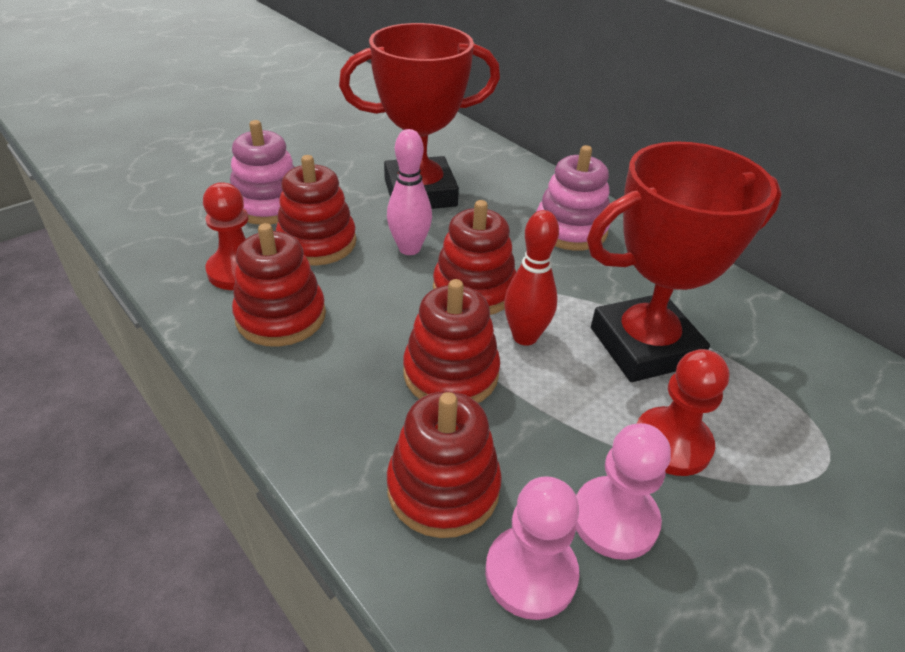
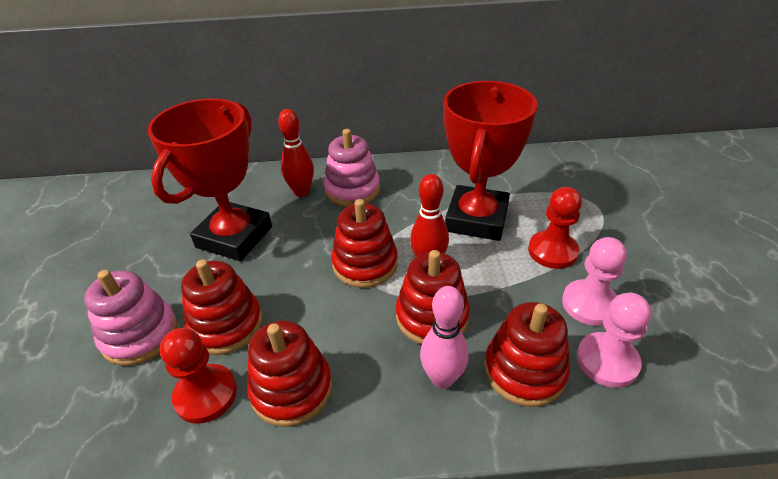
camera: 50 degrees left, 0 degrees up
pink bowling pin [387,129,432,255] -> pink bowling pin moved to [420,286,469,389]
none -> red bowling pin [278,109,314,197]

